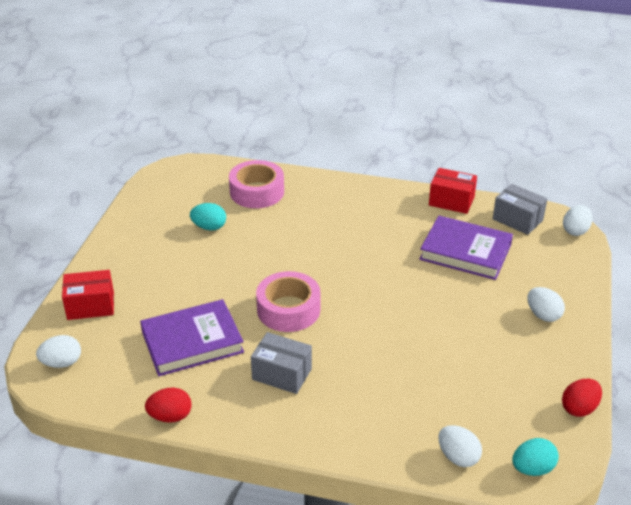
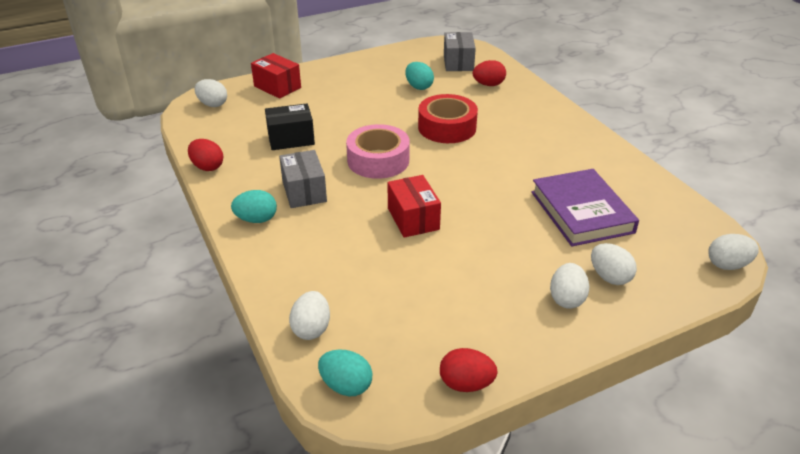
camera: 50 degrees right, 0 degrees up
purple book [140,299,244,376] -> black box [265,103,315,150]
pink tape [229,160,284,208] -> red egg [473,60,506,86]
red box [429,168,477,214] -> red box moved to [387,175,441,238]
grey box [493,184,547,235] -> grey box moved to [444,32,476,71]
none -> turquoise egg [231,190,277,223]
none -> red tape [418,94,478,143]
none -> white egg [591,243,637,285]

